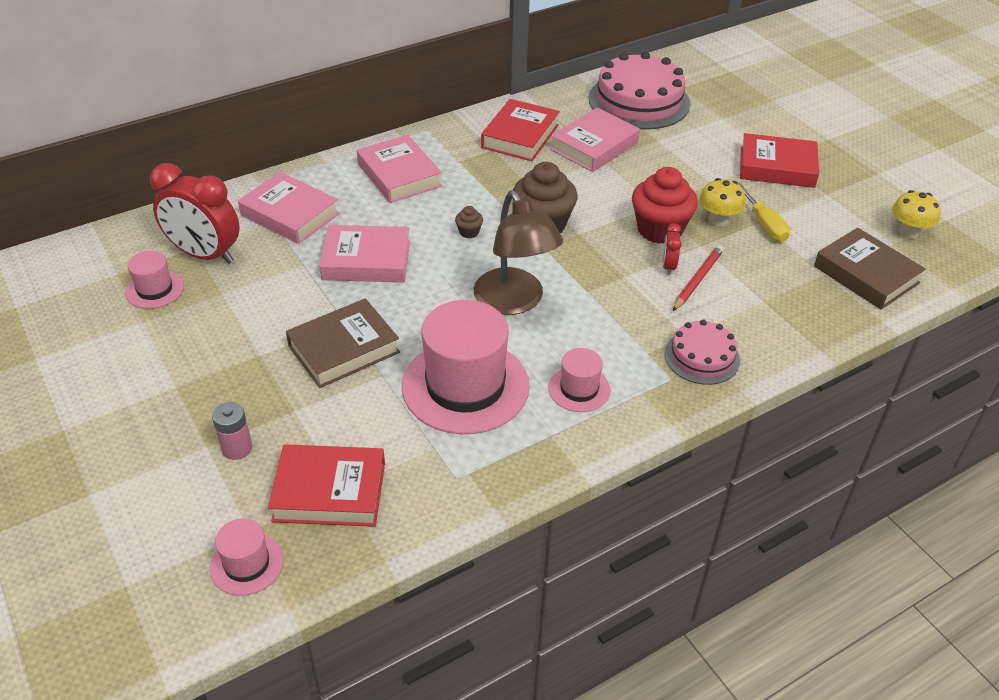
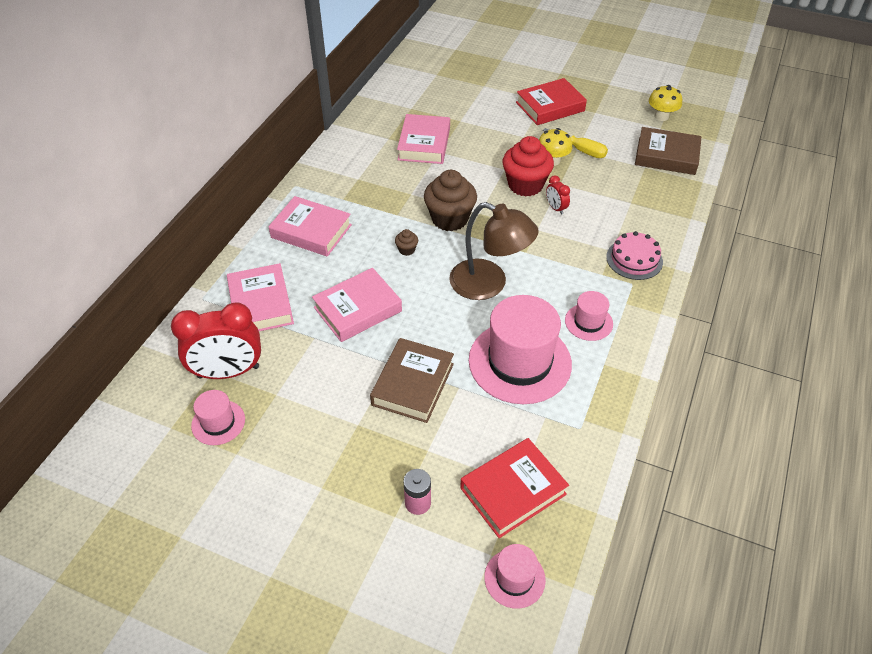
camera: 35 degrees left, 5 degrees up
pink book [238,172,339,244] -> pink book turned 75 degrees clockwise [227,263,294,331]
red book [481,99,560,161] -> none
pink cake [589,52,690,130] -> none
red pencil [673,245,724,311] -> none

